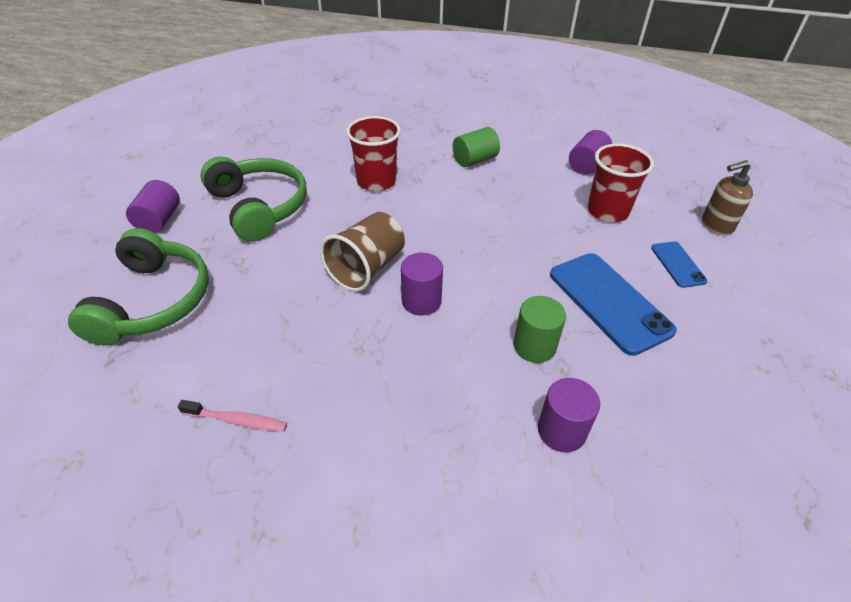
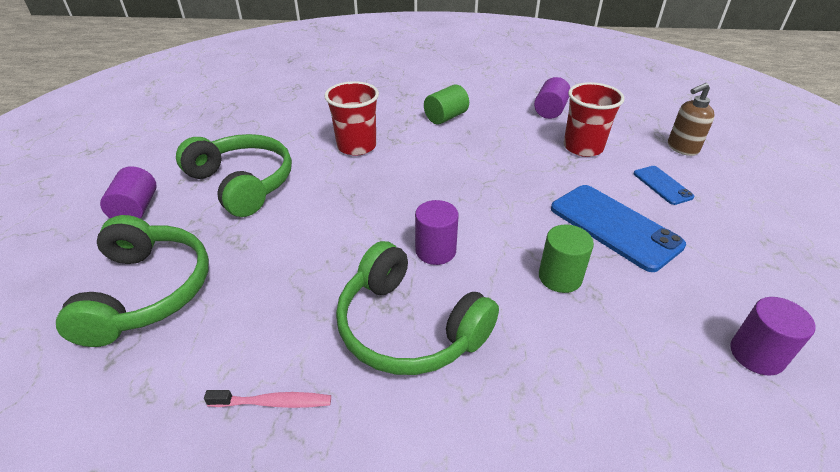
camera: 10 degrees left, 5 degrees down
brown cup [320,212,405,292] -> none
purple cylinder [538,378,600,452] -> purple cylinder moved to [730,297,815,376]
none -> green headphones [336,241,499,375]

